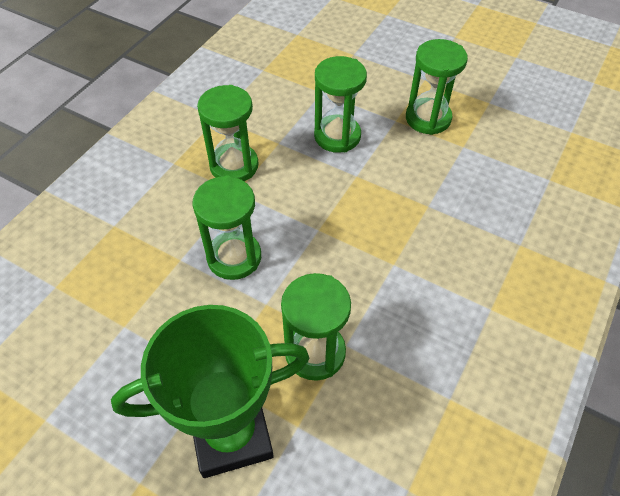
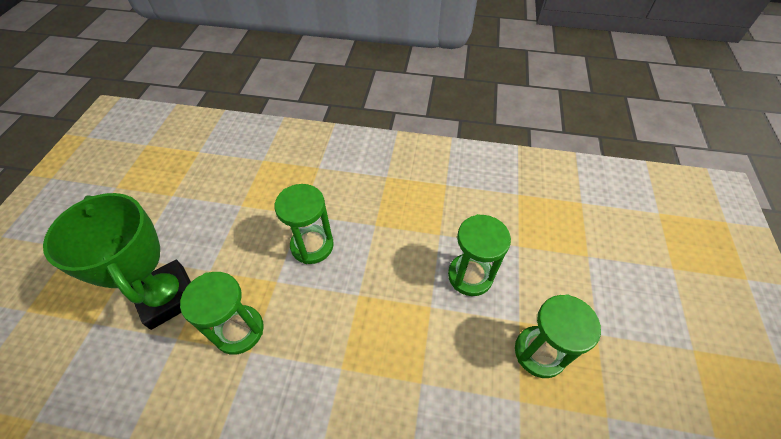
camera: 70 degrees right, 0 degrees up
green hourglass [197,85,258,181] -> none

